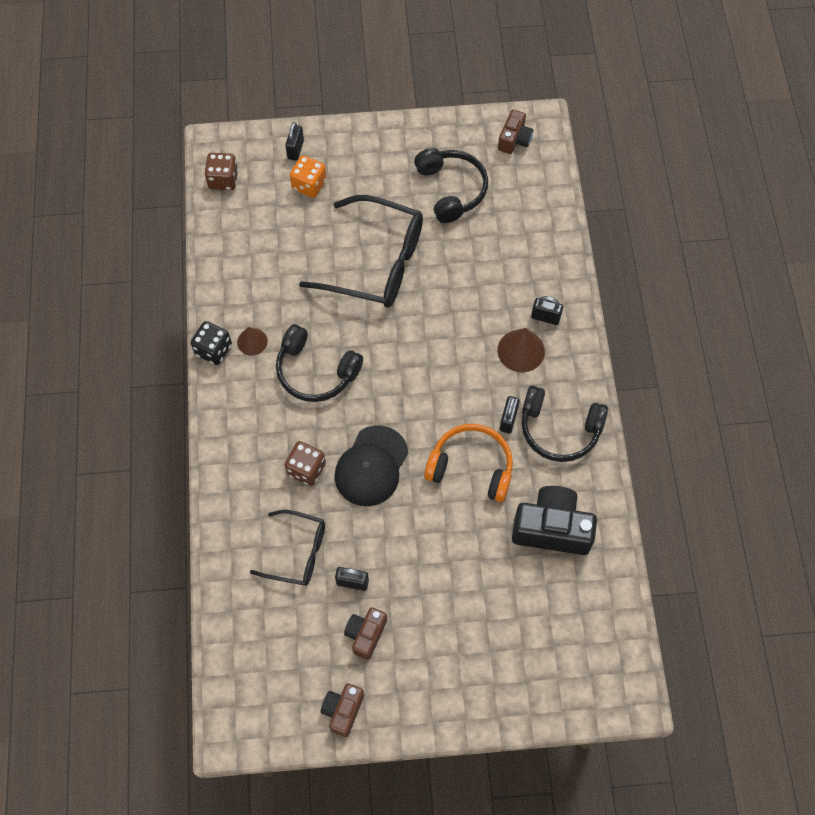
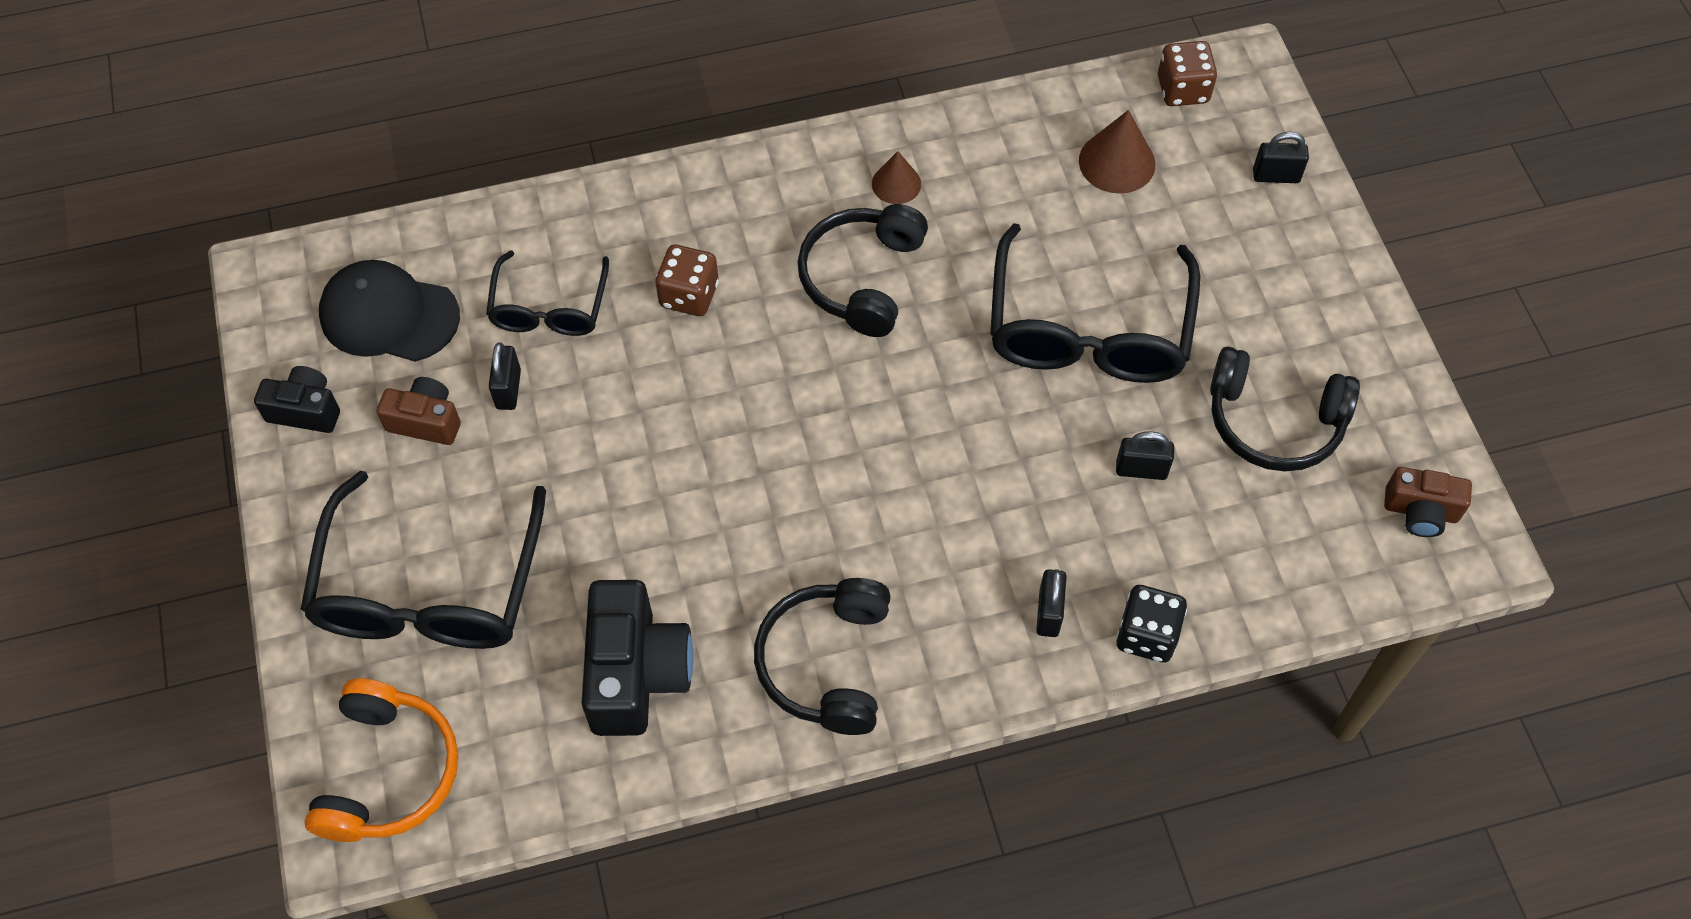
camera: 80 degrees right, 5 degrees down
black dice [191,321,232,365] -> black dice moved to [1116,585,1187,663]
orange dice [290,155,327,198] -> none
brown camera [321,683,364,737] -> black camera [254,366,340,433]
black cap [335,425,408,506] -> black cap moved to [319,260,460,362]
black headphones [414,148,488,223] -> black headphones turned 45 degrees clockwise [1210,346,1360,472]
orange headphones [424,424,513,502] -> orange headphones moved to [305,678,458,842]
brown cone [497,328,545,372] -> brown cone moved to [1079,110,1156,194]
black padlock [500,396,520,433] -> black padlock moved to [1116,432,1174,480]
none -> black glasses [300,471,546,649]

